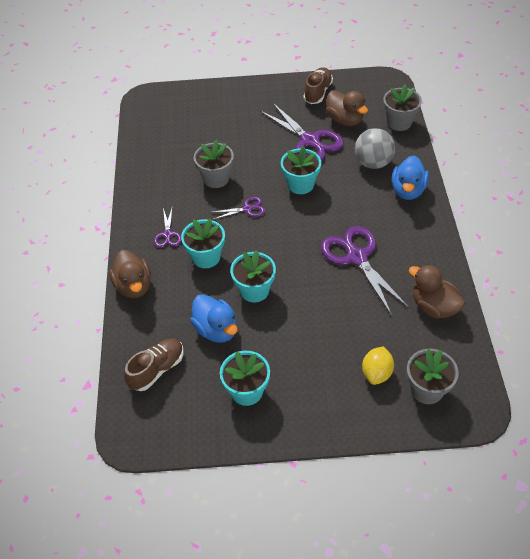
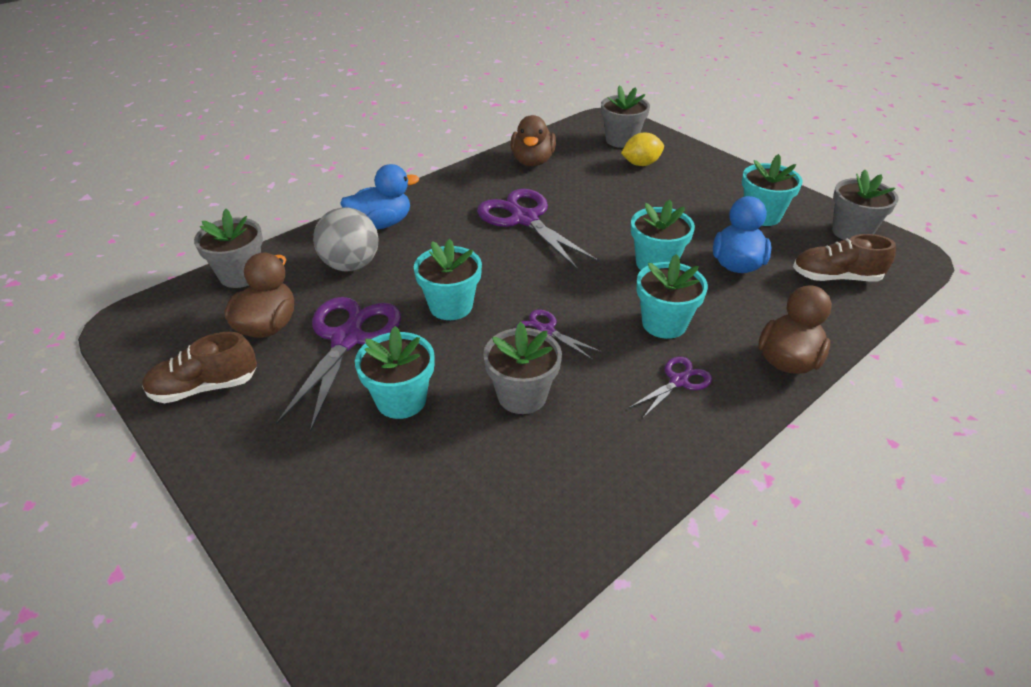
camera: 130 degrees left, 10 degrees down
purple scissors [321,226,409,316] -> purple scissors turned 120 degrees clockwise [477,189,599,270]
none -> turquoise flower pot [355,326,435,419]
none -> grey flower pot [832,170,898,240]

